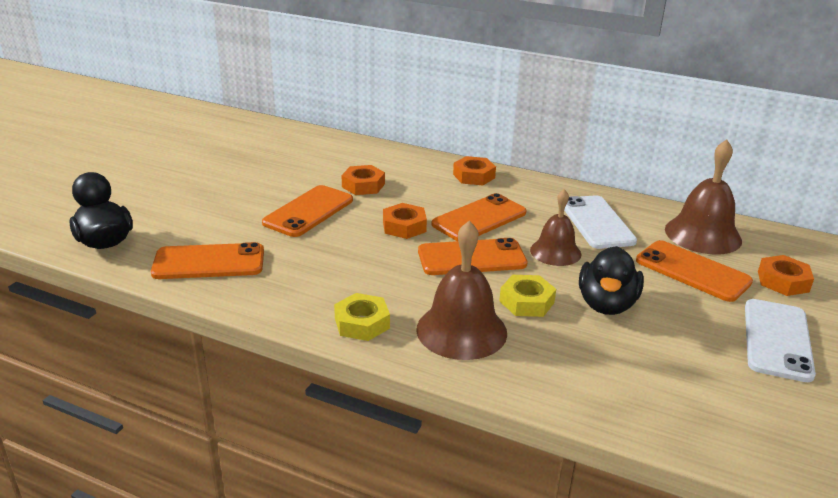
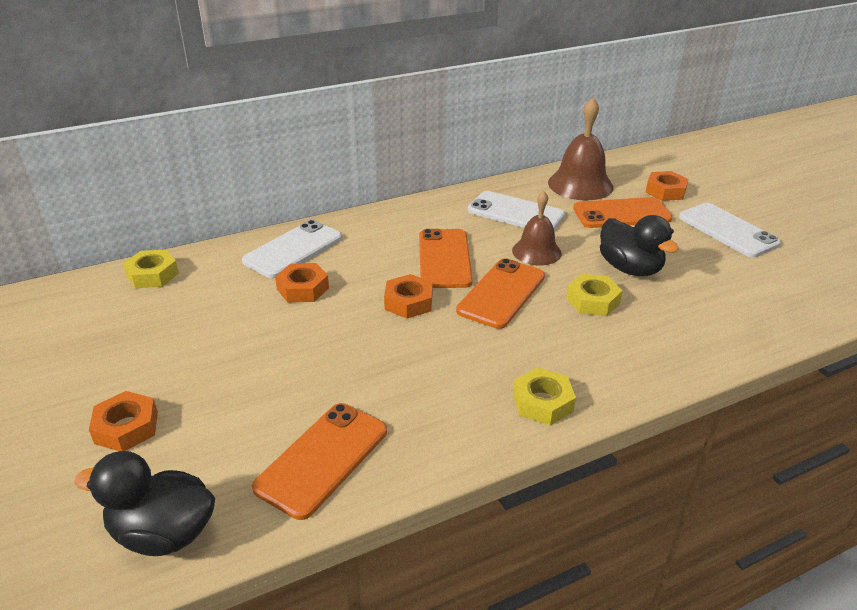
camera: 50 degrees left, 5 degrees up
orange phone [262,185,353,237] -> none
brown bell [416,221,507,360] -> none
orange nut [453,156,496,185] -> orange nut moved to [89,391,158,451]
none -> yellow nut [123,249,179,288]
none -> white phone [242,220,342,278]

